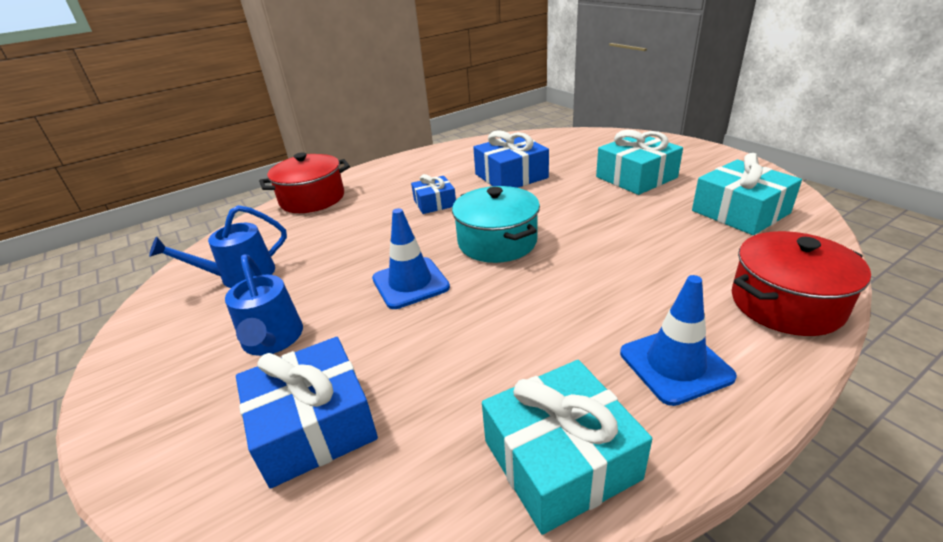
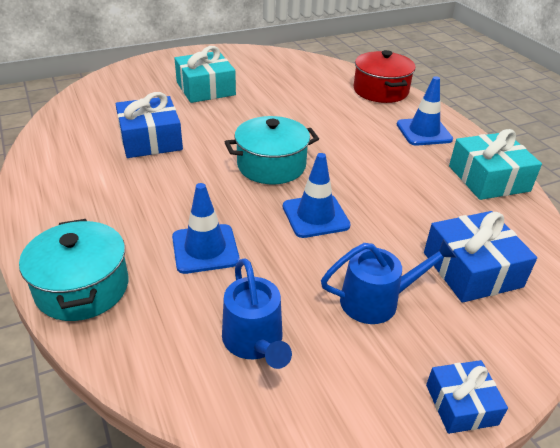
camera: 85 degrees left, 5 degrees up
red pot [259,153,350,213] -> turquoise pot [19,219,128,321]
blue gift [411,174,456,214] -> blue gift moved to [426,360,508,434]
turquoise gift [692,153,802,235] -> none
none -> blue traffic cone [172,183,240,274]

